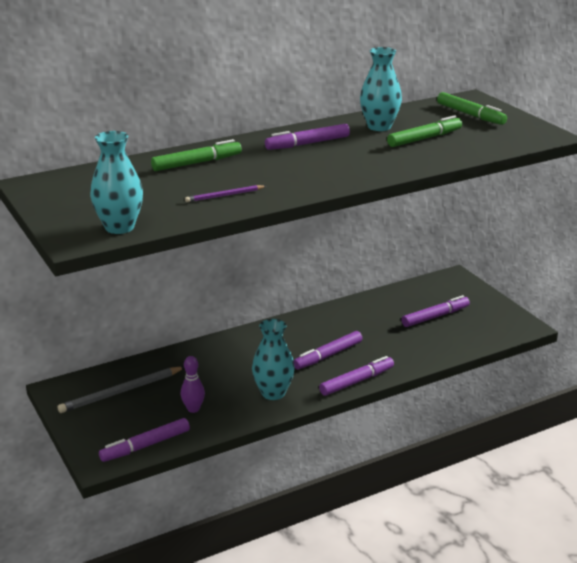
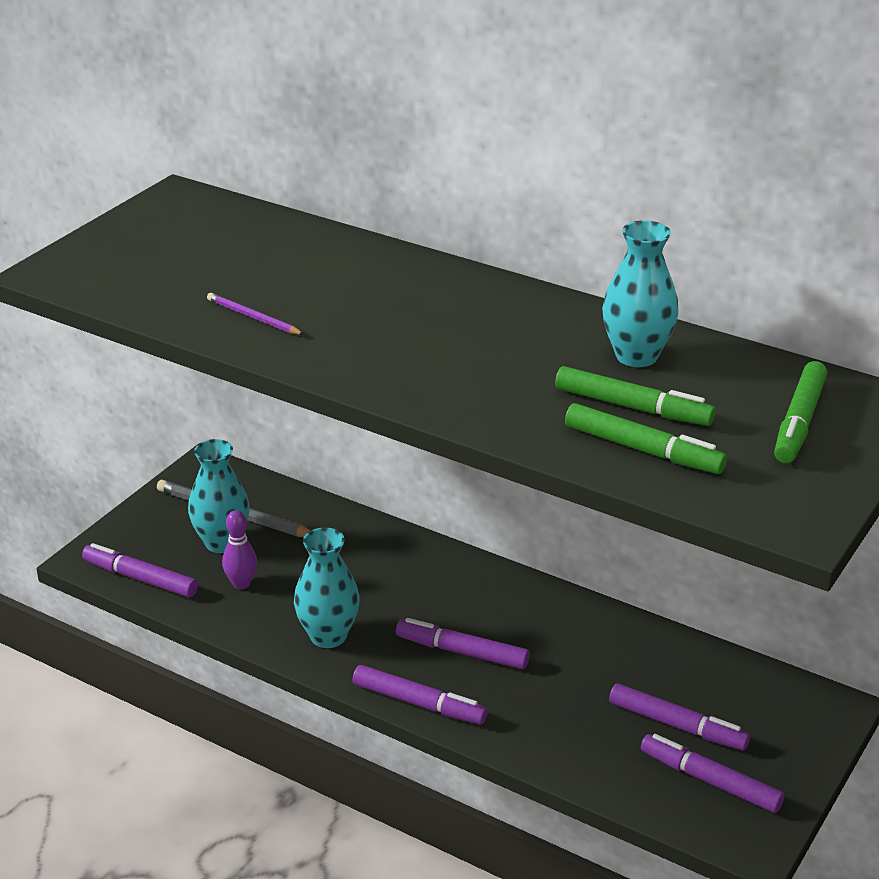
camera: 60 degrees right, 5 degrees up
turquoise vase [90,131,143,234] -> turquoise vase moved to [188,439,250,553]
green marker [151,139,242,171] -> green marker moved to [565,403,727,474]
purple marker [265,124,350,150] -> purple marker moved to [641,734,784,813]

